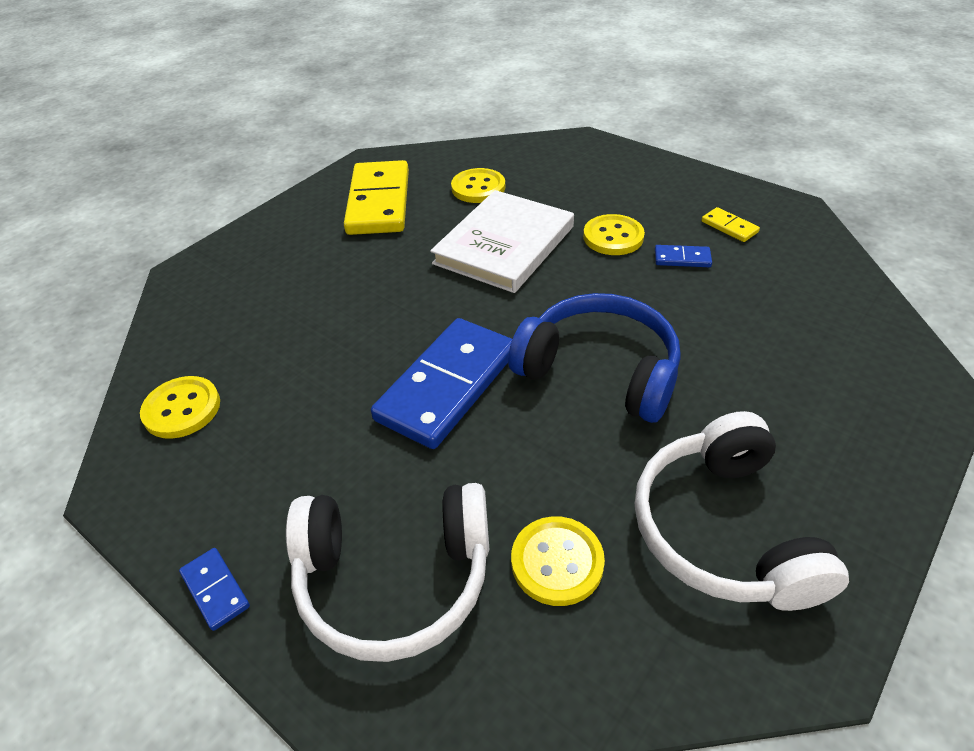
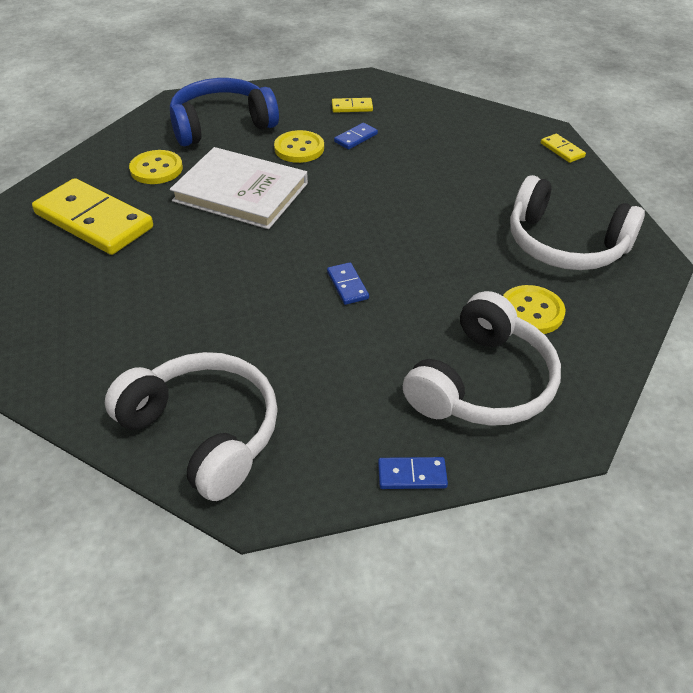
camera: 55 degrees left, 0 degrees up
yellow button [140,376,220,439] -> white headphones [105,352,278,501]
blue domino [371,318,512,449] -> blue domino [327,262,369,305], size x0.42
white book [430,190,574,293] -> white book turned 45 degrees counterclockwise [170,147,308,229]
blue headphones [508,293,681,423] -> blue headphones moved to [170,78,279,146]
none -> yellow domino [541,134,586,163]

